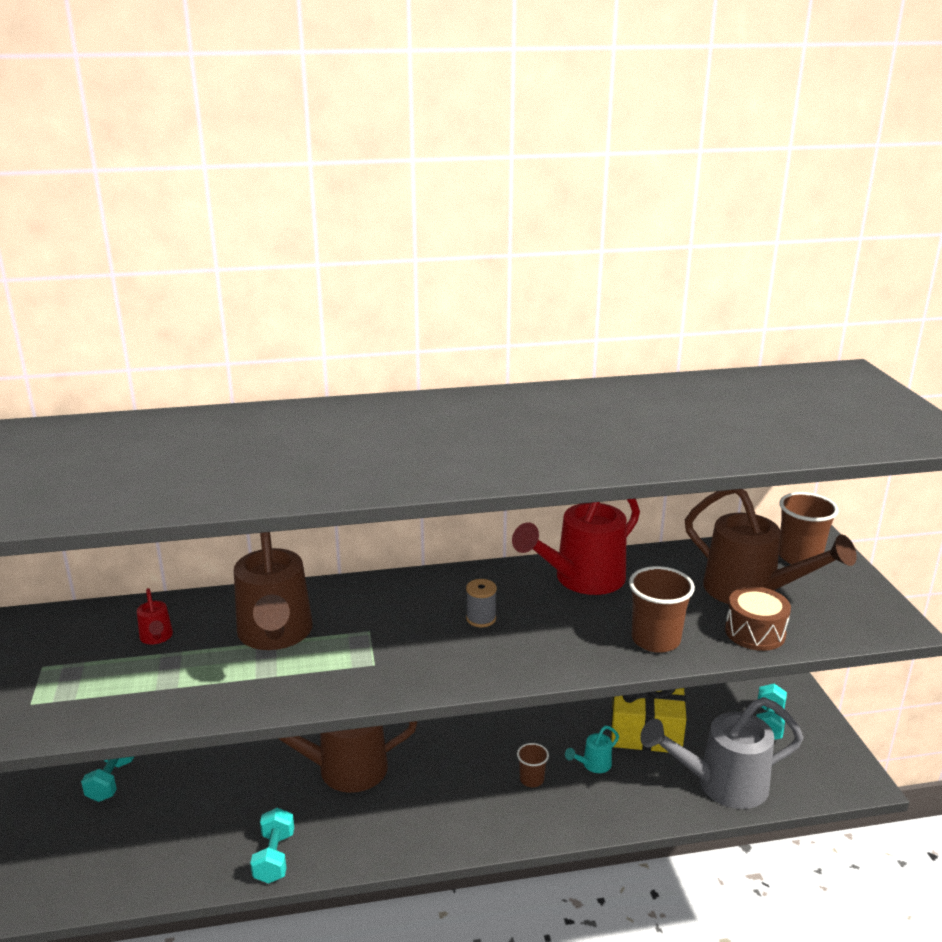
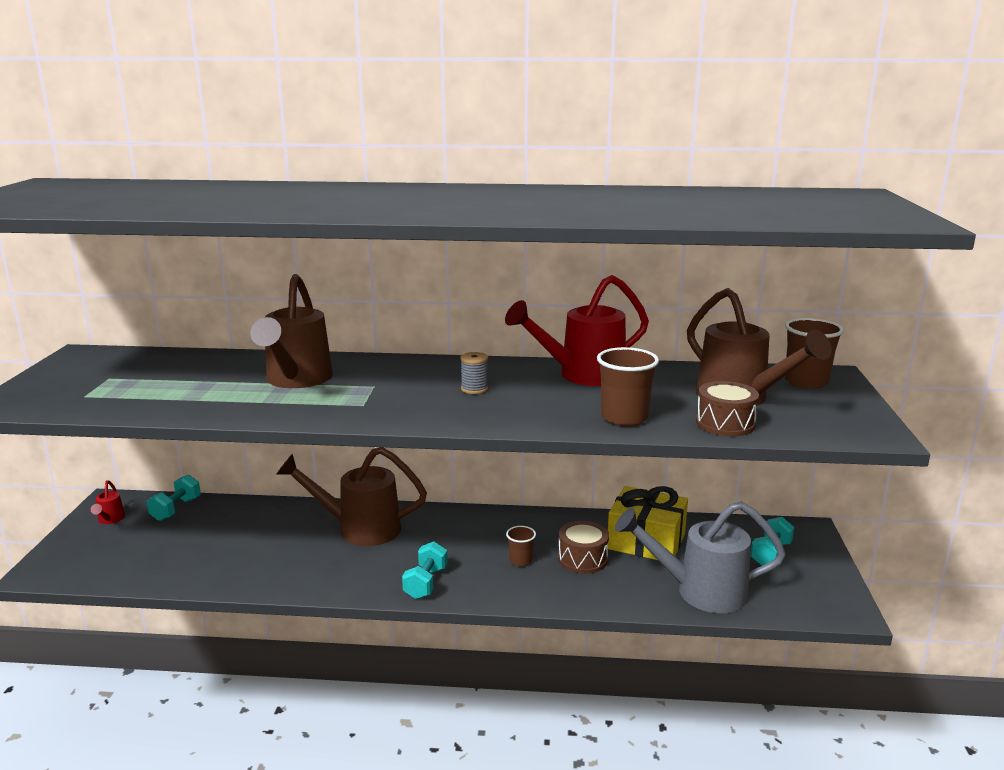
camera: 15 degrees right, 5 degrees down
red watering can [137,588,173,644] -> red watering can moved to [91,480,125,524]
turquoise dumbbell [250,808,294,884] -> turquoise dumbbell moved to [402,541,448,599]
turquoise watering can [565,726,619,773] -> brown drum [558,521,609,574]

